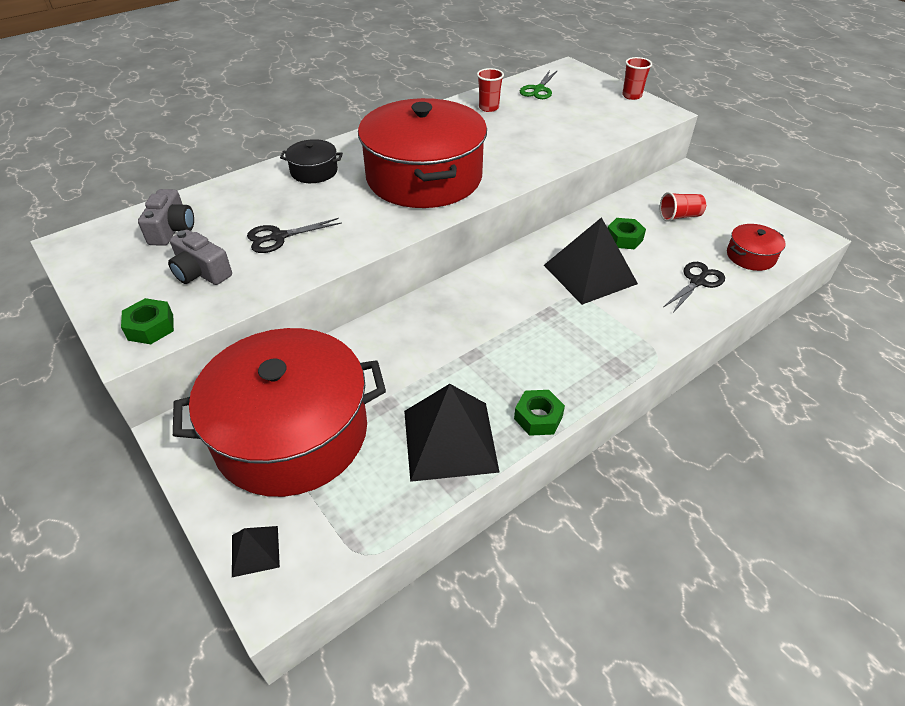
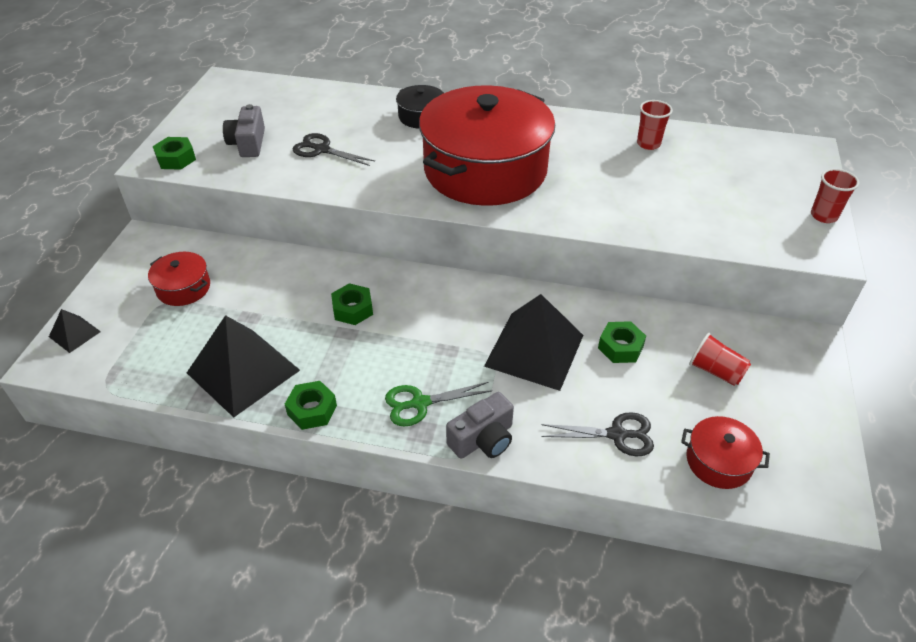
camera: 50 degrees right, 0 degrees up
grey camera [138,189,194,246] -> grey camera moved to [446,392,514,458]
red pot [173,328,386,497] -> red pot [148,252,210,306], size x0.41
green scissors [520,70,558,99] -> green scissors moved to [385,382,491,427]
none -> green nut [331,283,373,325]

